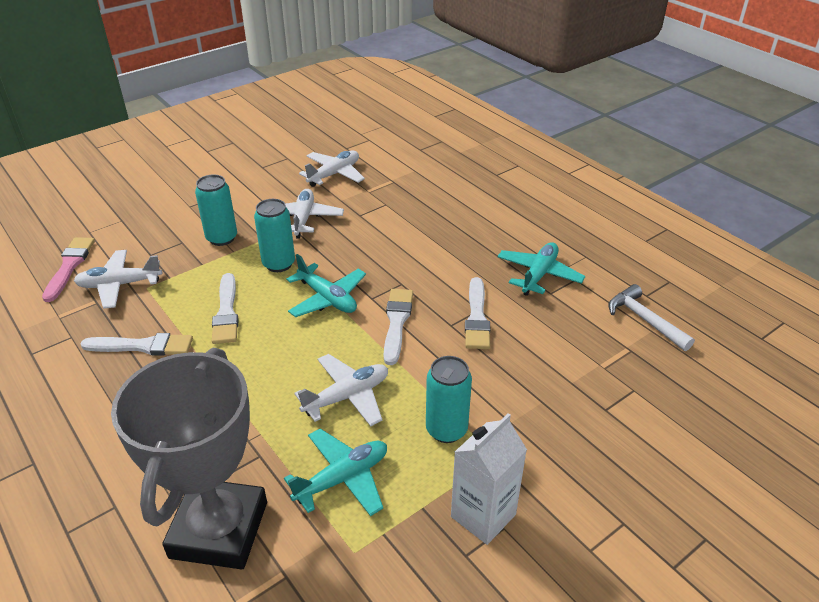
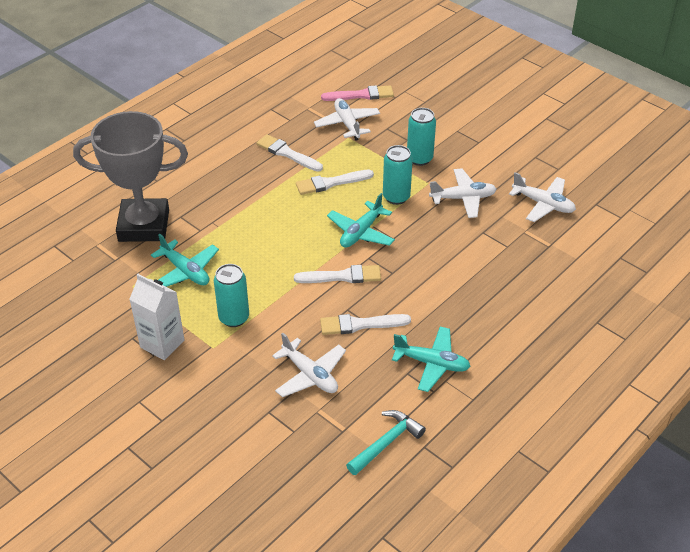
camera: 80 degrees right, 5 degrees up
white brush [81,333,193,356] -> white brush turned 135 degrees clockwise [256,134,323,172]
white plane [294,354,388,426] -> white plane moved to [272,333,346,397]
white hammer [608,284,695,351] -> turquoise hammer [346,410,426,475]

